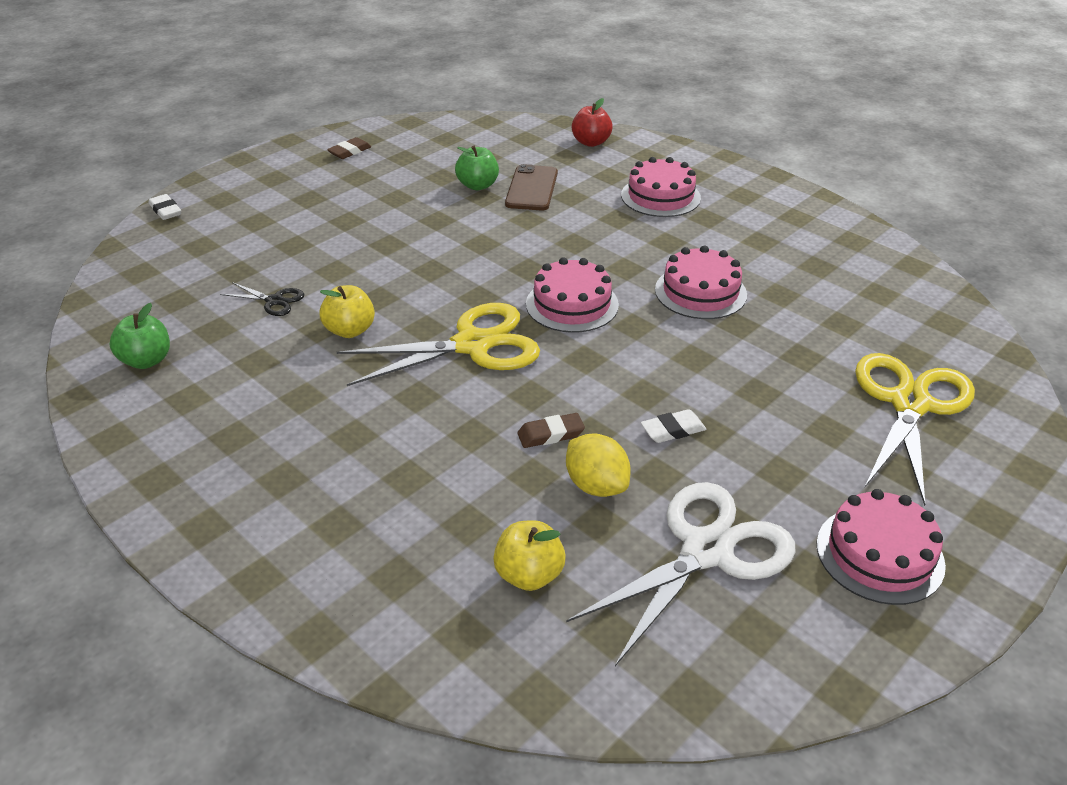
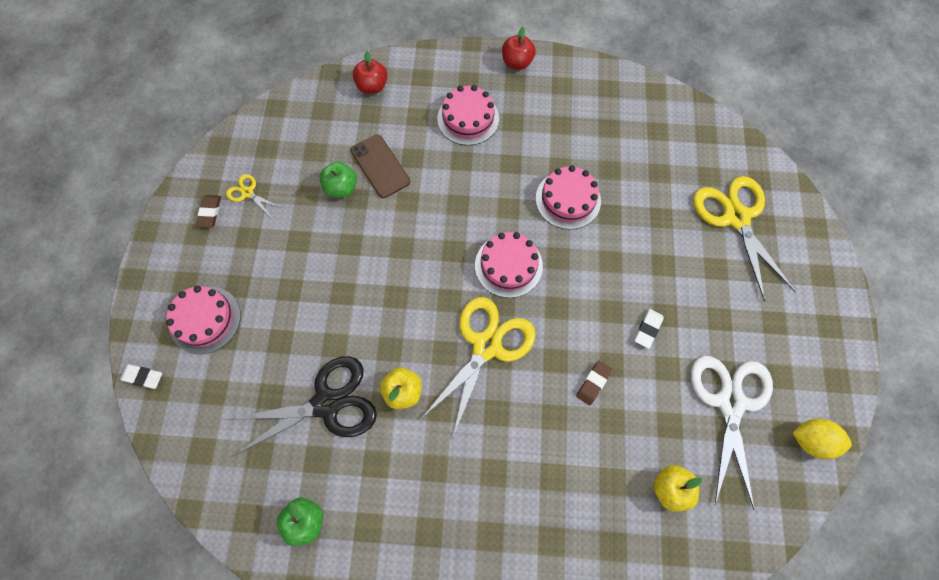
camera: 40 degrees left, 30 degrees up
black scissors [220,282,304,316] -> black scissors [224,356,377,457], size x2.21
yellow lemon [566,433,631,497] -> yellow lemon moved to [792,419,852,459]
pink cake [817,489,946,605] -> pink cake moved to [166,286,241,354]
none -> yellow scissors [226,174,282,216]
none -> red apple [502,27,536,70]

